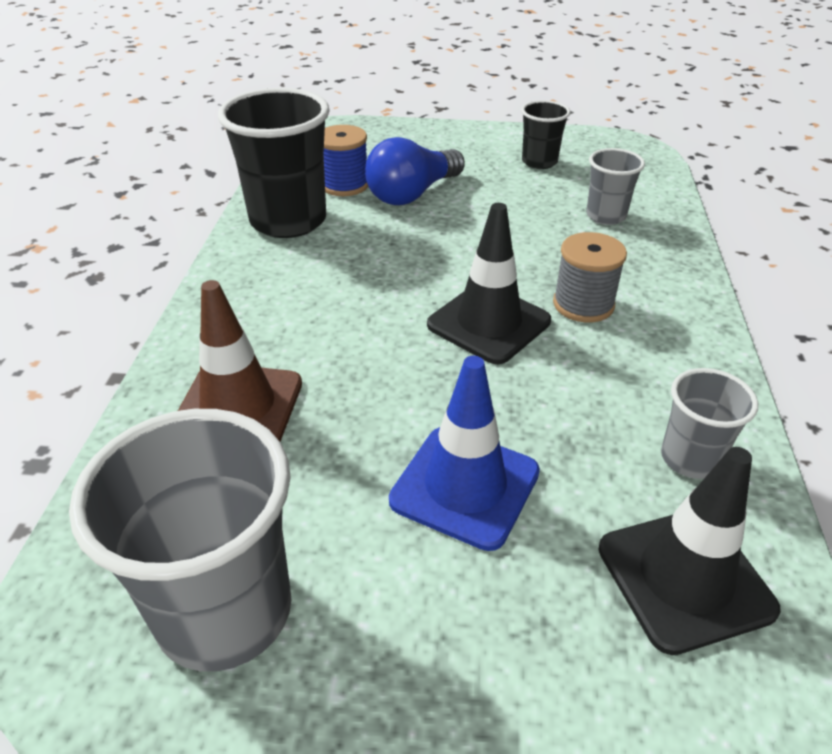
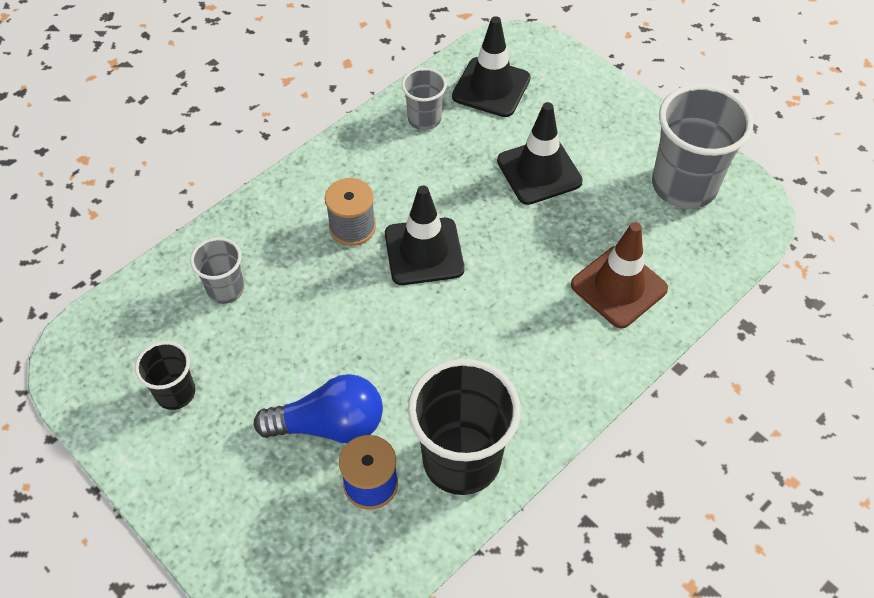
camera: 140 degrees left, 15 degrees up
blue traffic cone [389,356,540,551] -> black traffic cone [497,102,583,205]

